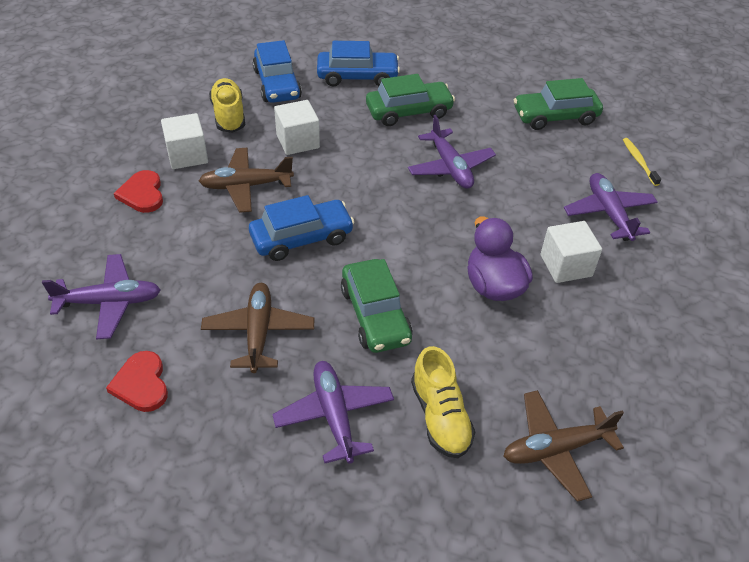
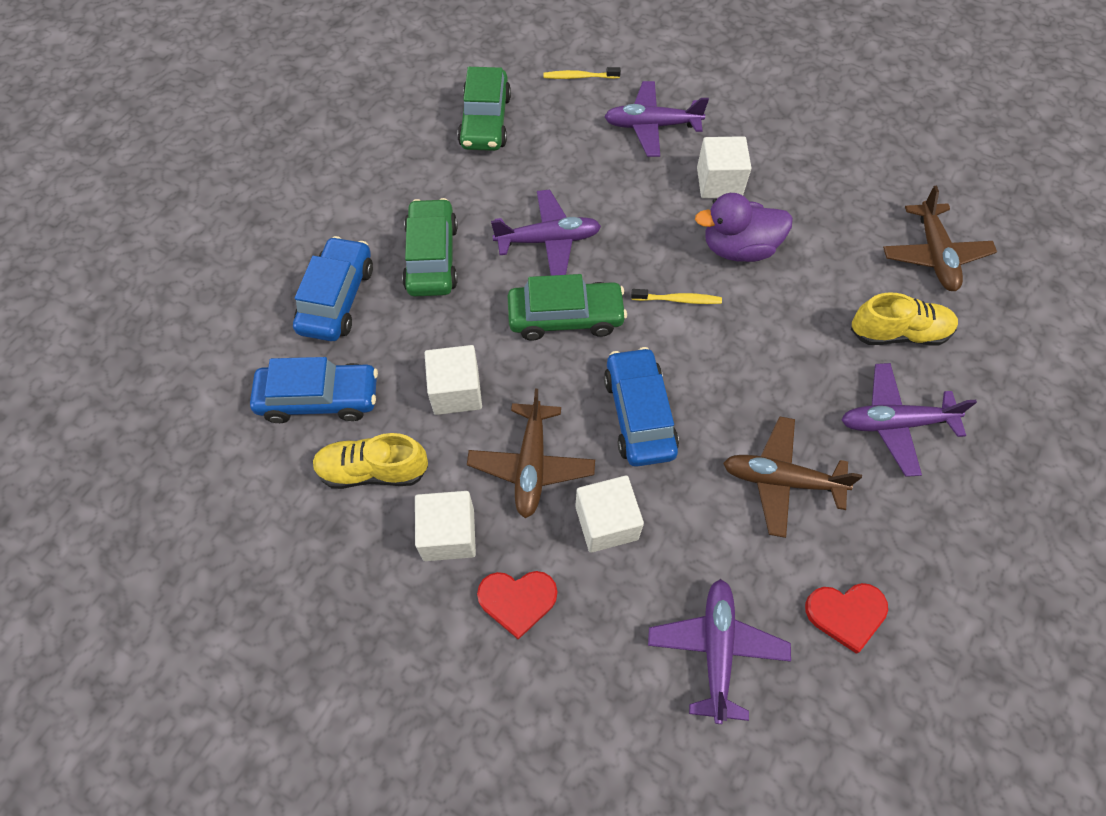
camera: 75 degrees left, 15 degrees up
green car [341,259,412,353] -> green car moved to [507,274,627,340]
none -> white cube [575,475,644,553]
none -> yellow toothbrush [631,289,722,304]

